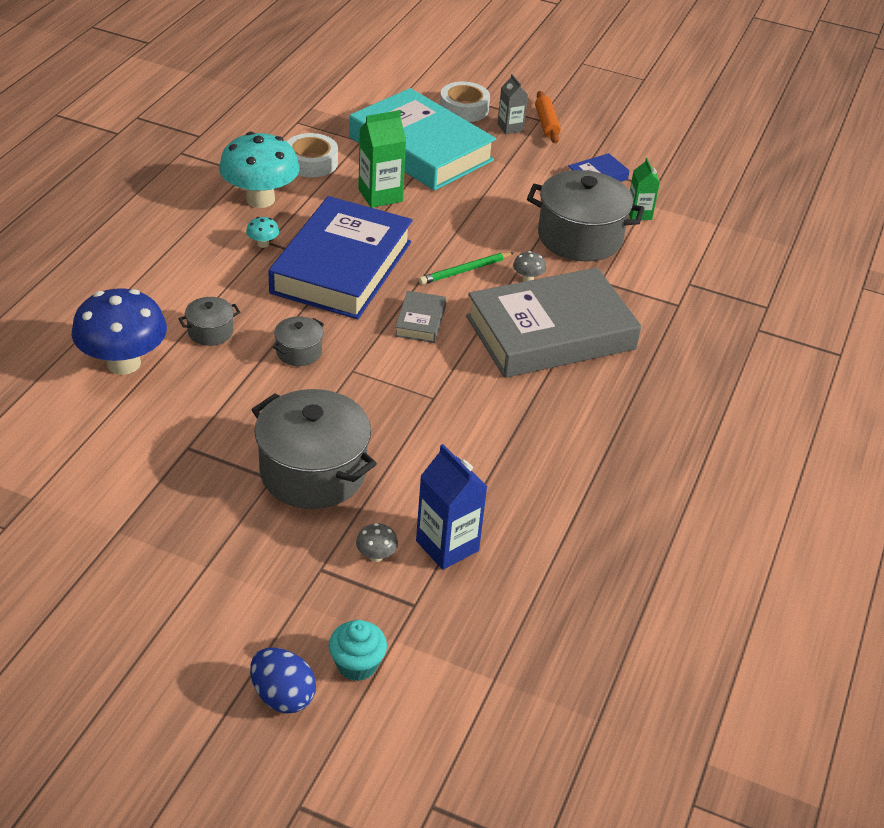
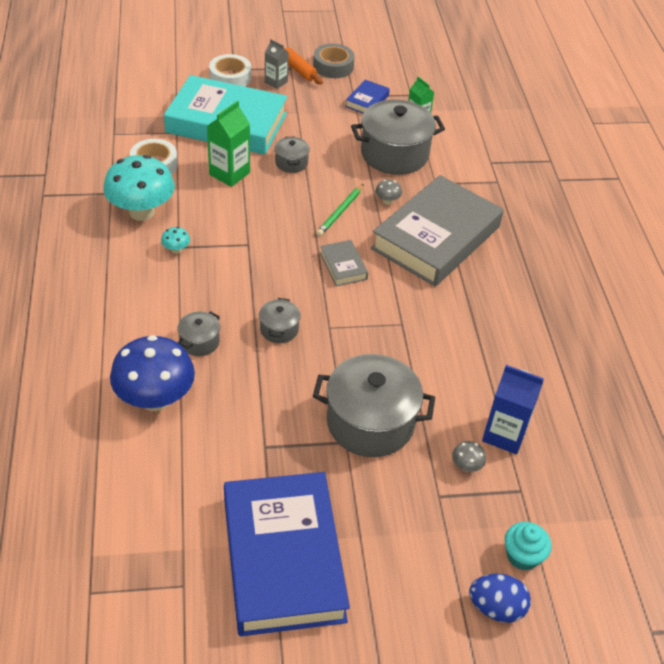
camera: 30 degrees left, 5 degrees up
blue book [268,196,413,319] -> blue book moved to [224,472,350,636]
none -> grey pot [274,137,310,173]
none -> grey tape [313,43,355,78]

